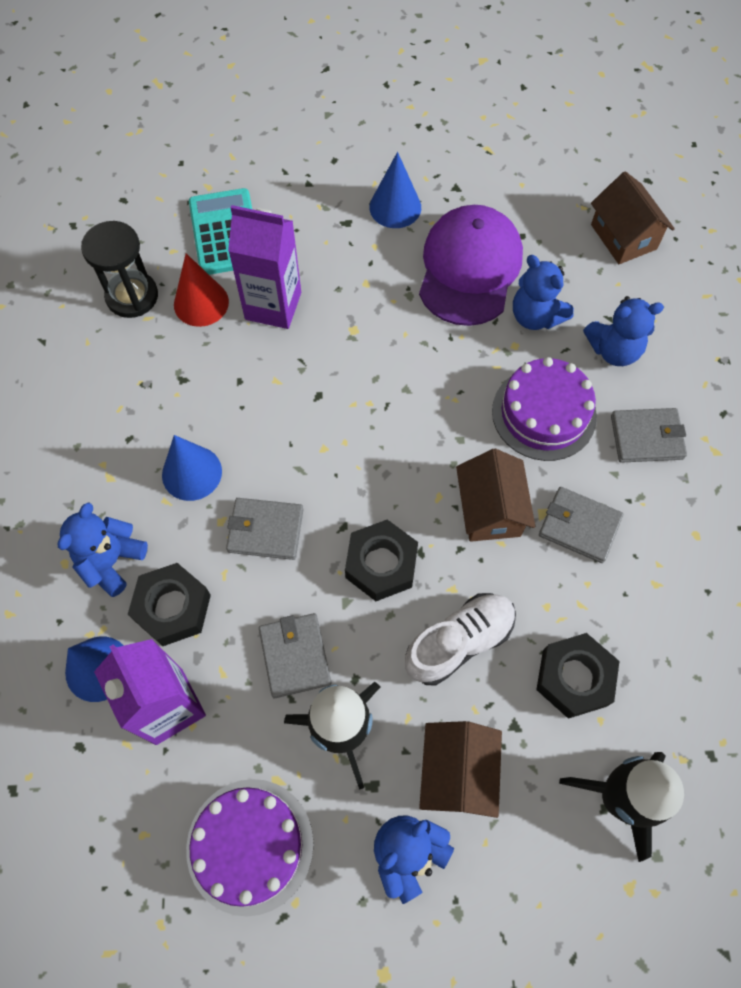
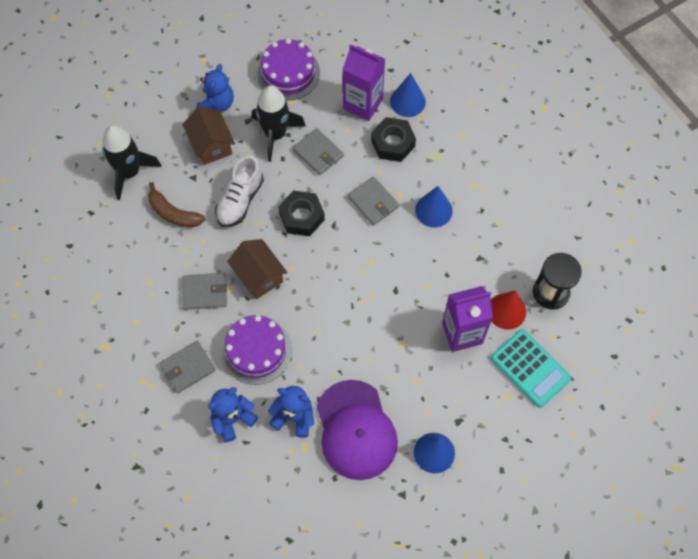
camera: 150 degrees right, 0 degrees up
blue teddy bear [57,502,148,597] -> none
grey wallet [226,498,304,560] -> grey wallet turned 75 degrees clockwise [348,176,399,226]
black nut [536,633,619,719] -> brown banana [148,182,205,227]
brown house [591,171,675,264] -> none

